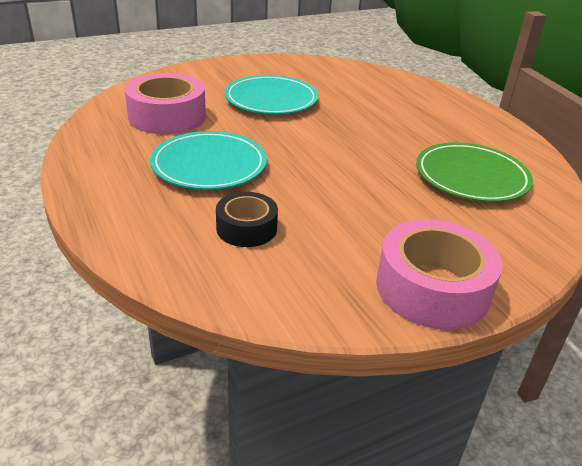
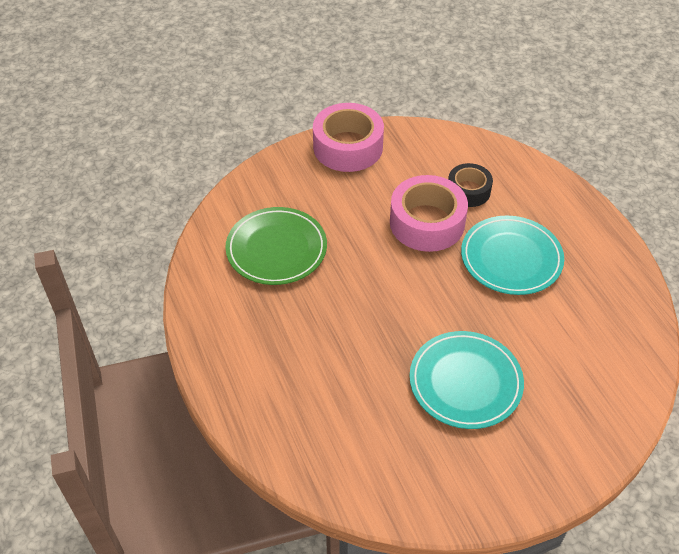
camera: 175 degrees left, 15 degrees up
pink tape [124,73,206,134] -> pink tape moved to [390,175,468,252]

